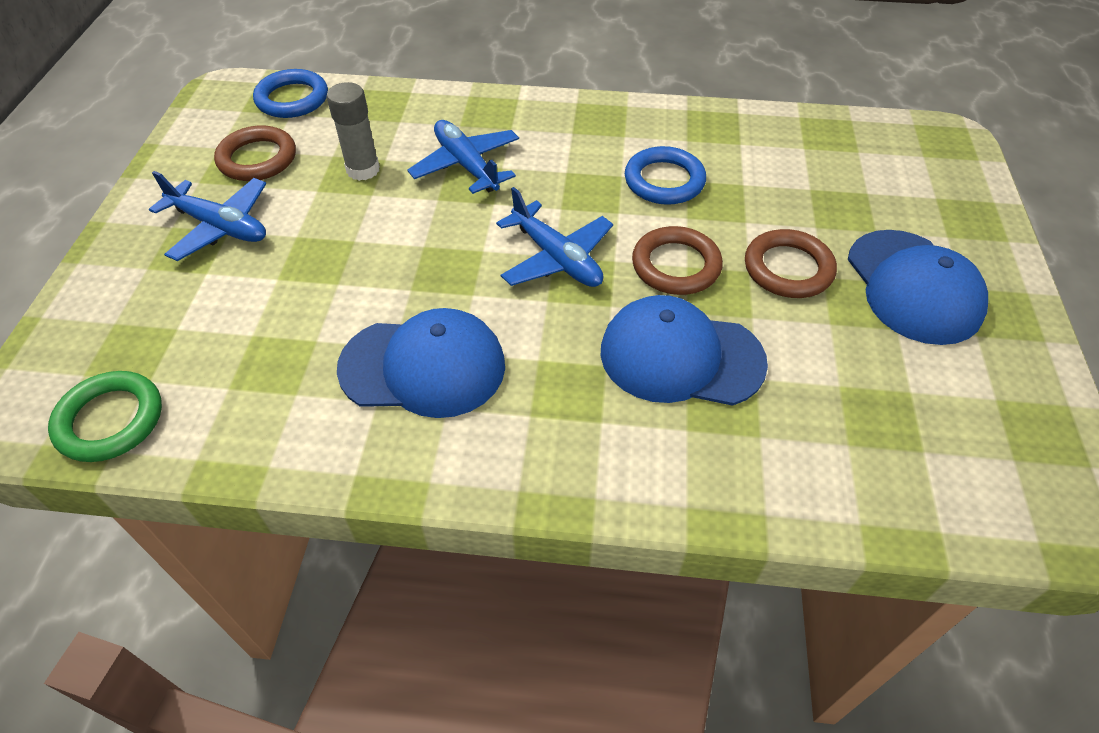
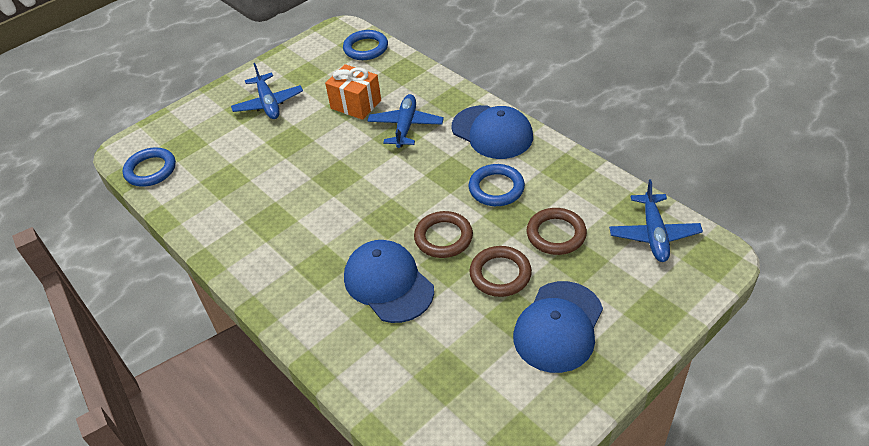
camera: 45 degrees right, 5 degrees down
green ring [48,371,162,462] -> blue ring [122,147,176,187]
brown ring [214,125,296,181] -> brown ring moved to [527,208,587,255]
grey glue stick [326,82,380,181] -> orange gift [325,64,381,120]
blue cap [337,308,505,418] -> blue cap moved to [452,105,533,159]
blue plane [496,187,613,287] -> blue plane moved to [609,179,703,262]

